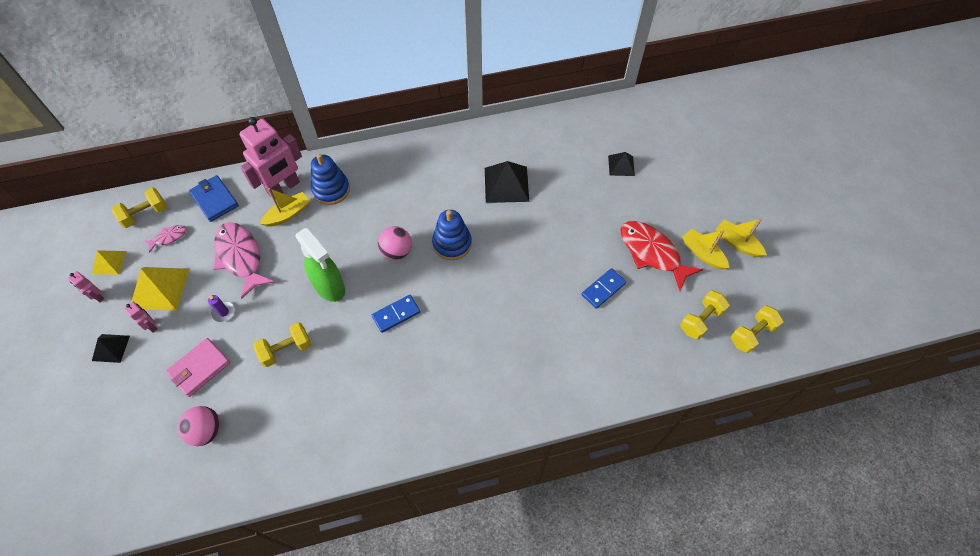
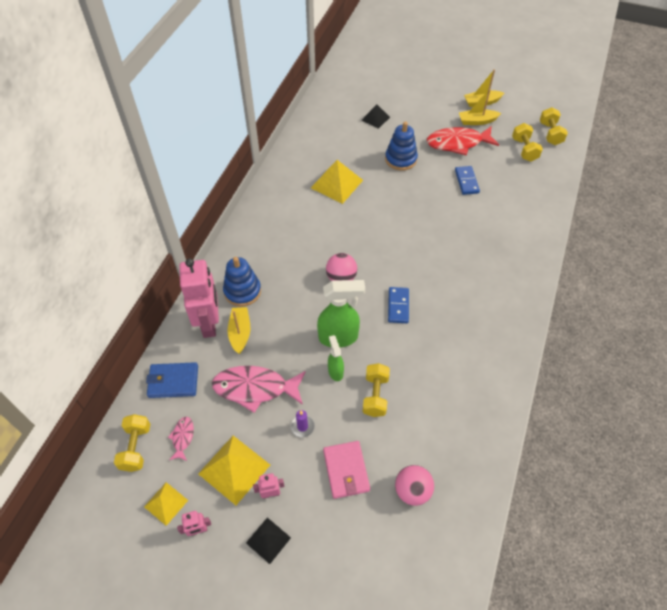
camera: 55 degrees left, 5 degrees down
blue stacking toy [432,210,472,260] -> blue stacking toy moved to [385,121,418,171]
black pyramid [485,161,529,203] -> yellow pyramid [311,160,363,204]
none -> green spray bottle [328,335,344,381]

